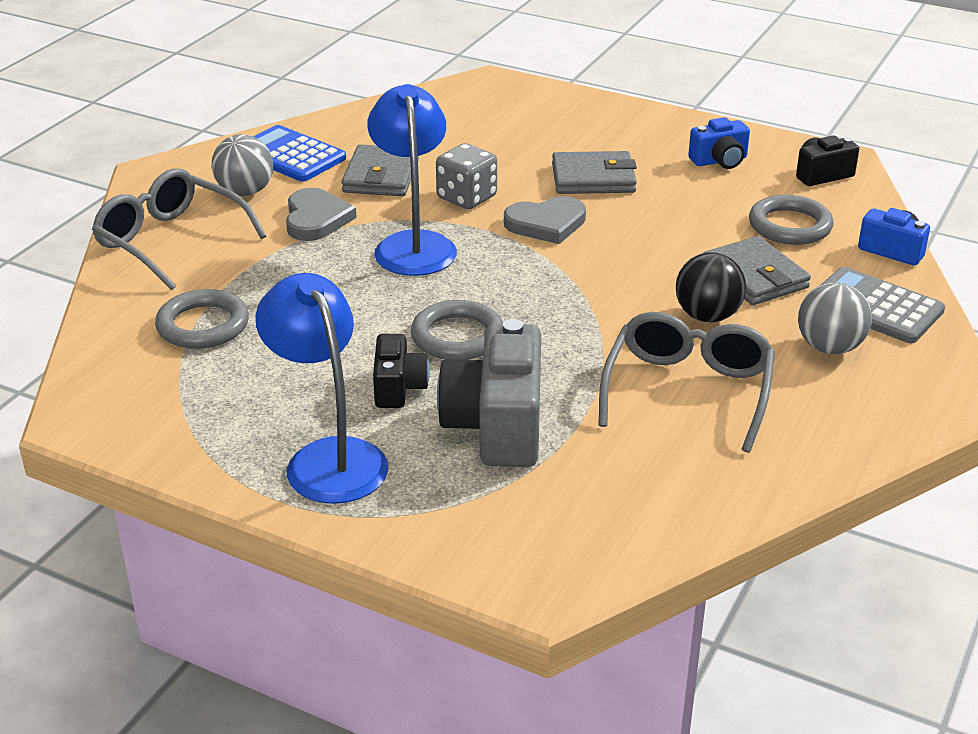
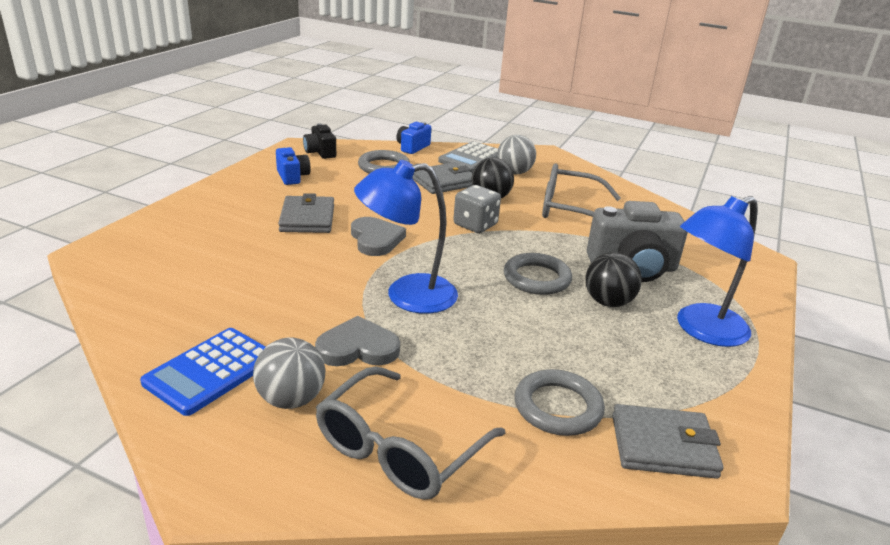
camera: 95 degrees left, 5 degrees down
grey wallet [341,144,419,196] -> grey wallet moved to [612,404,723,479]
black camera [373,334,430,408] -> black ball [586,252,642,307]
grey dice [436,143,497,209] -> grey dice moved to [453,185,501,233]

